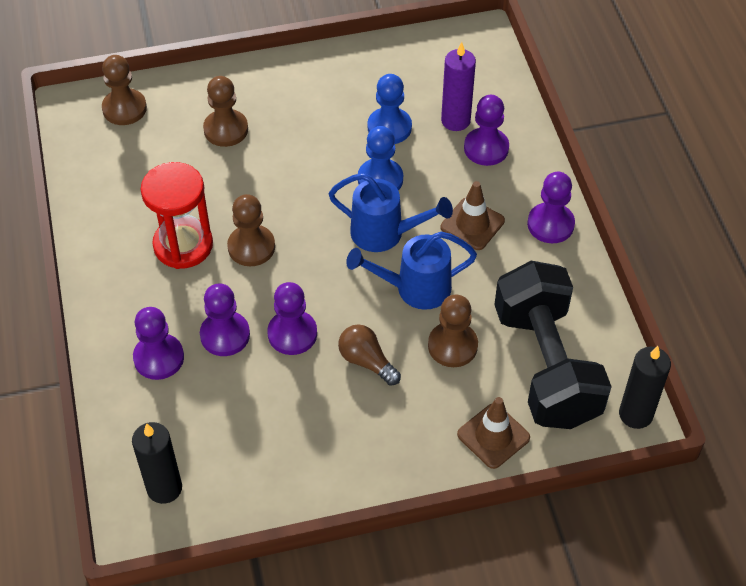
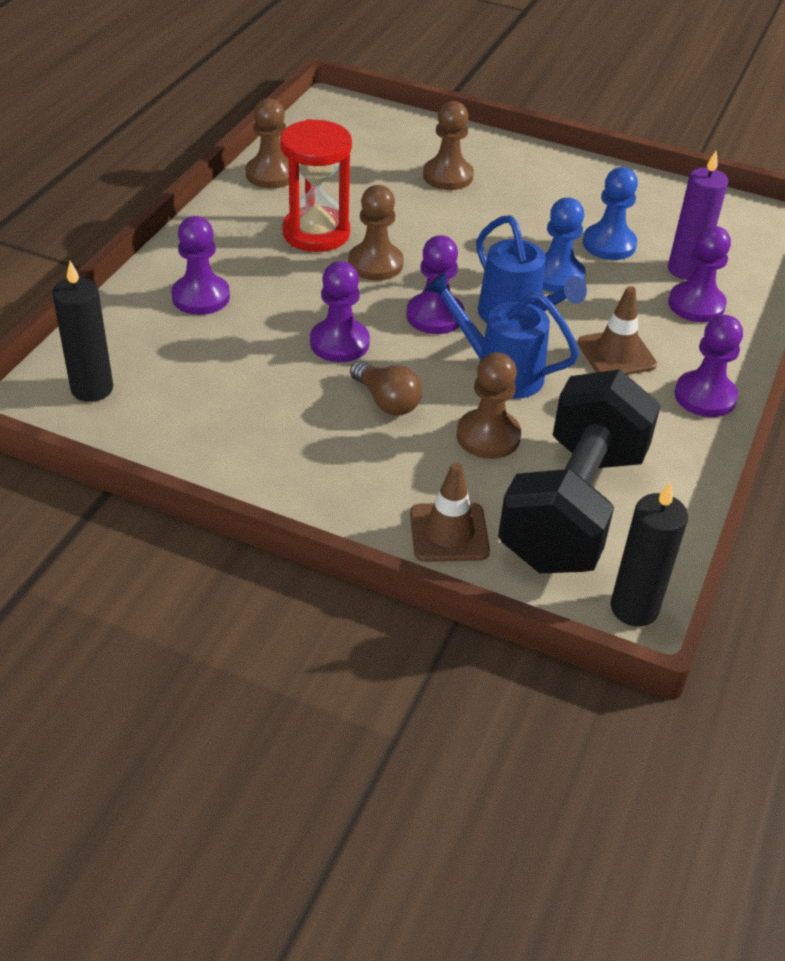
camera: 35 degrees right, 10 degrees down
brown pawn [102,55,147,125] -> brown pawn moved to [246,98,289,189]
purple pawn [200,284,250,356] -> purple pawn moved to [406,235,465,334]
brown light bulb [338,325,401,386] -> brown light bulb turned 150 degrees clockwise [350,360,422,416]

